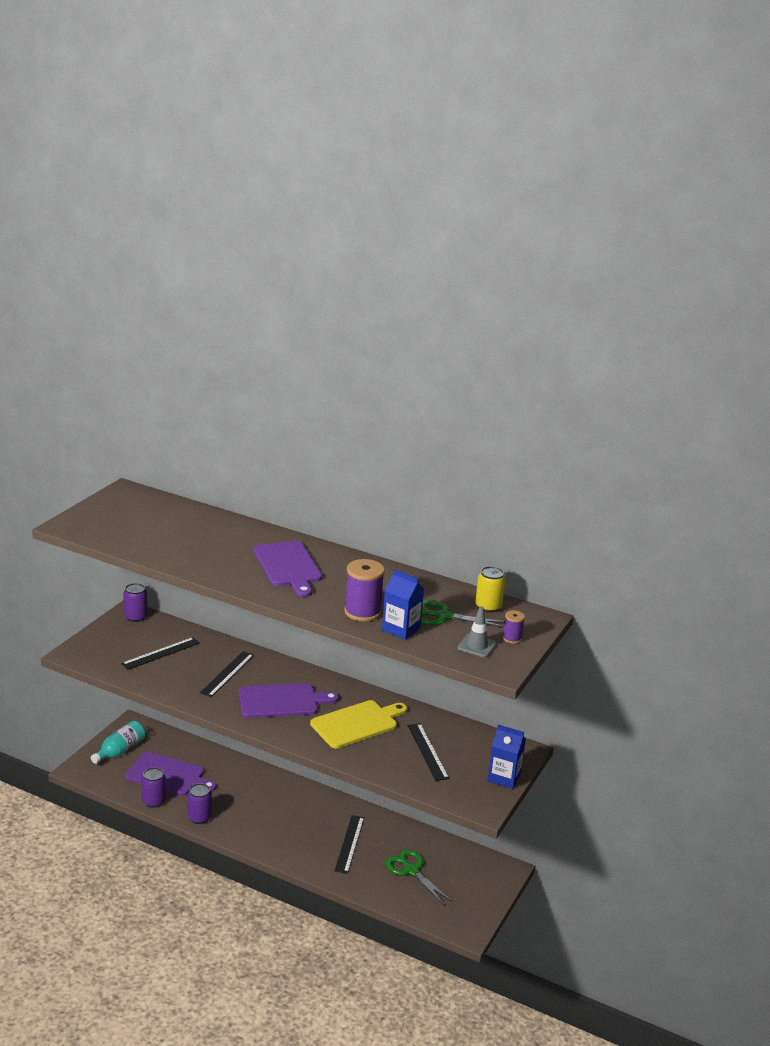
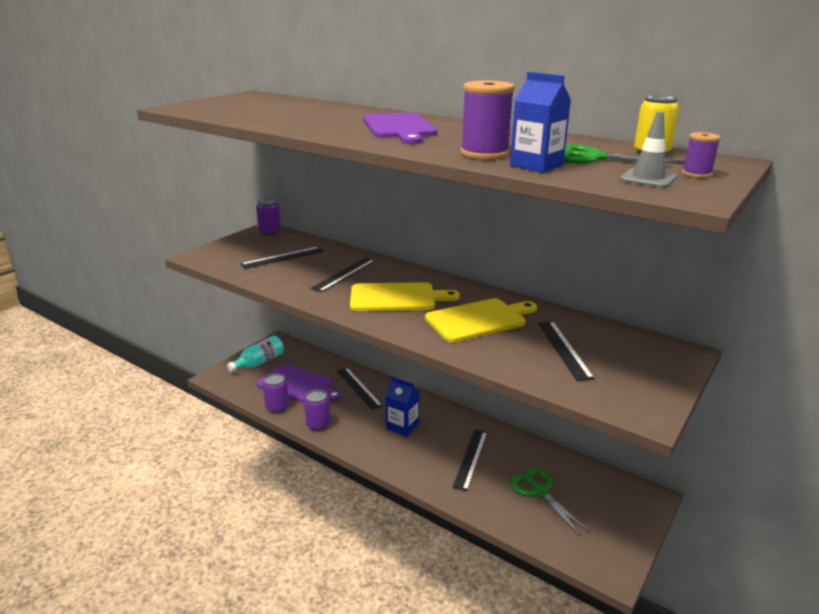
camera: 10 degrees right, 0 degrees up
purple cutting board [239,683,339,718] -> yellow cutting board [350,282,460,311]
blue carton [488,725,526,789] -> blue carton moved to [385,377,420,437]
none -> black ruler [337,368,383,410]

